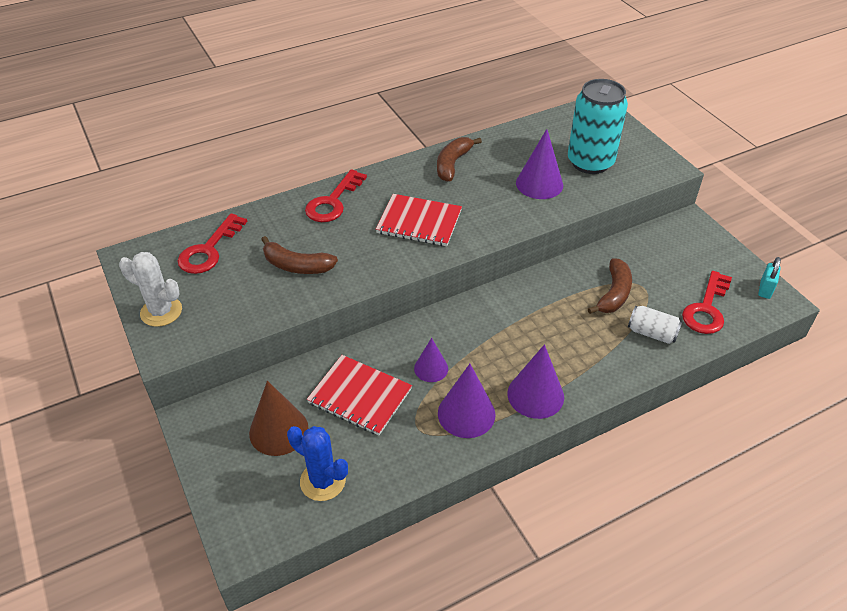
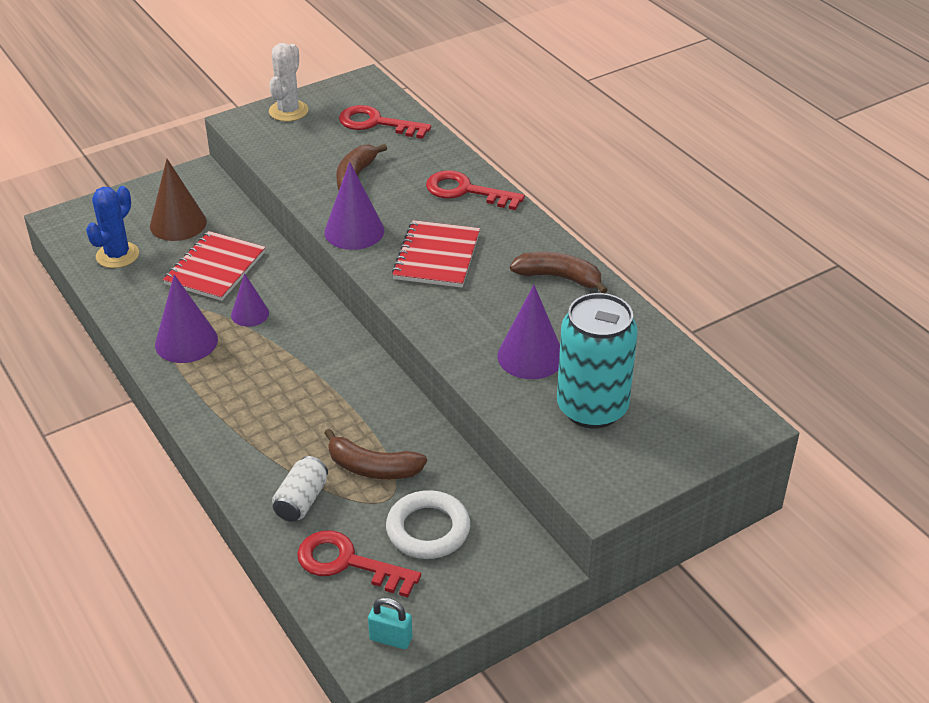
camera: 85 degrees right, 5 degrees down
purple cone [507,344,564,419] -> purple cone moved to [324,162,384,250]
none -> white ring [386,490,470,559]

